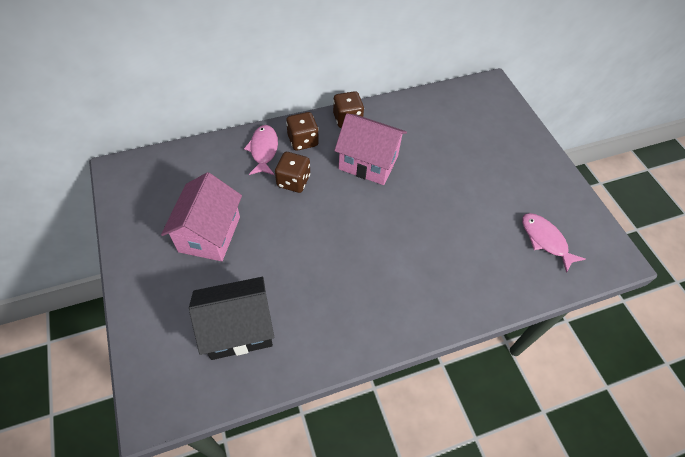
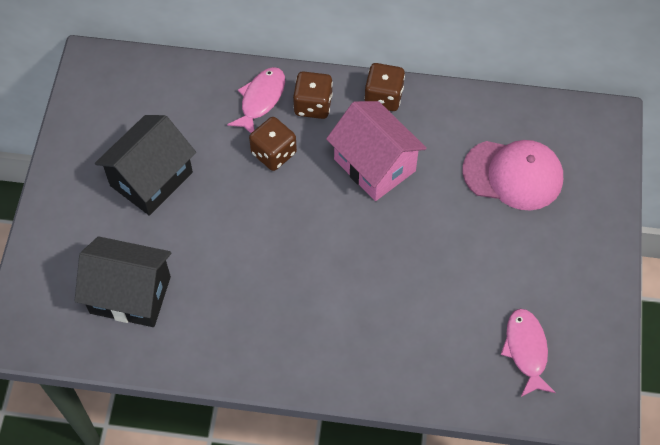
camera: 30 degrees right, 5 degrees up
pink house [161,172,242,262] -> black house [95,115,196,216]
none -> pink cap [462,140,563,210]

